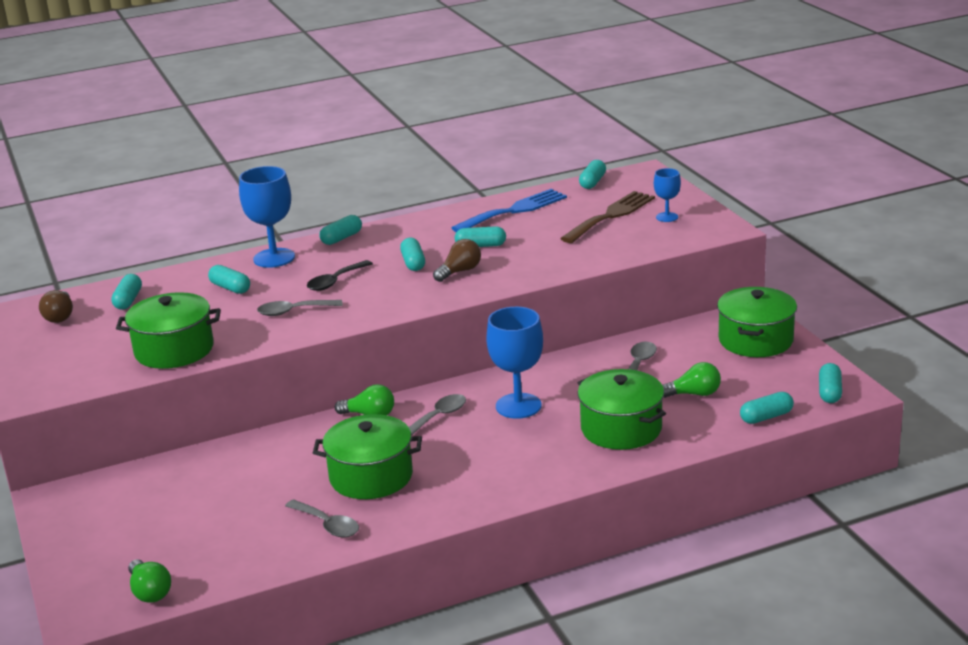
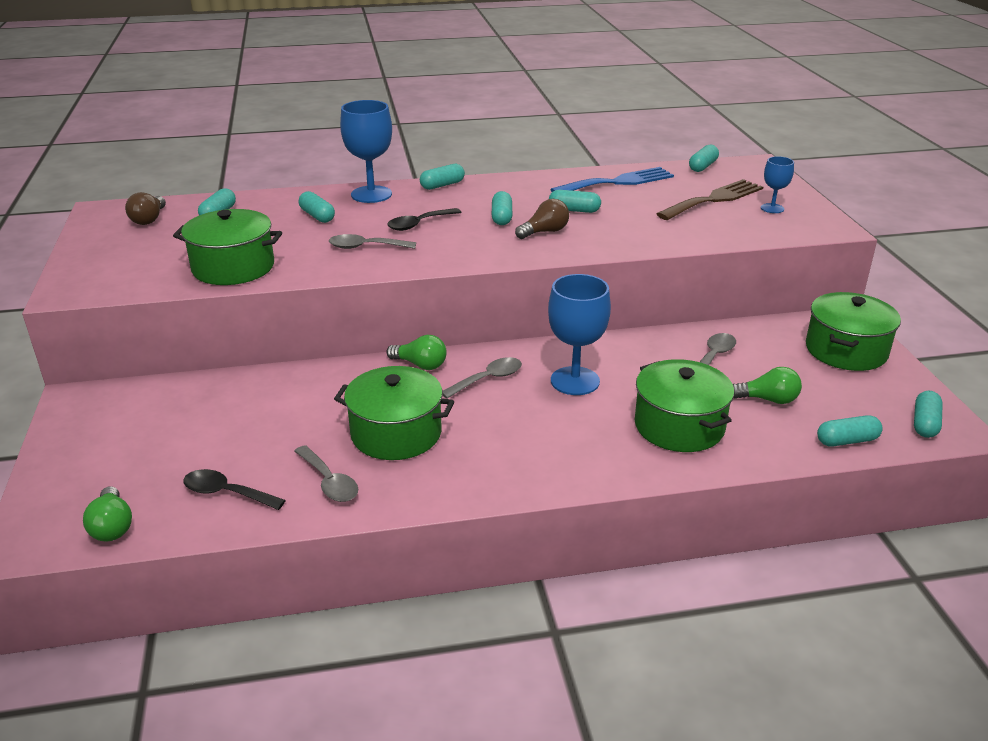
camera: 10 degrees right, 5 degrees up
none -> black spoon [183,469,286,510]

